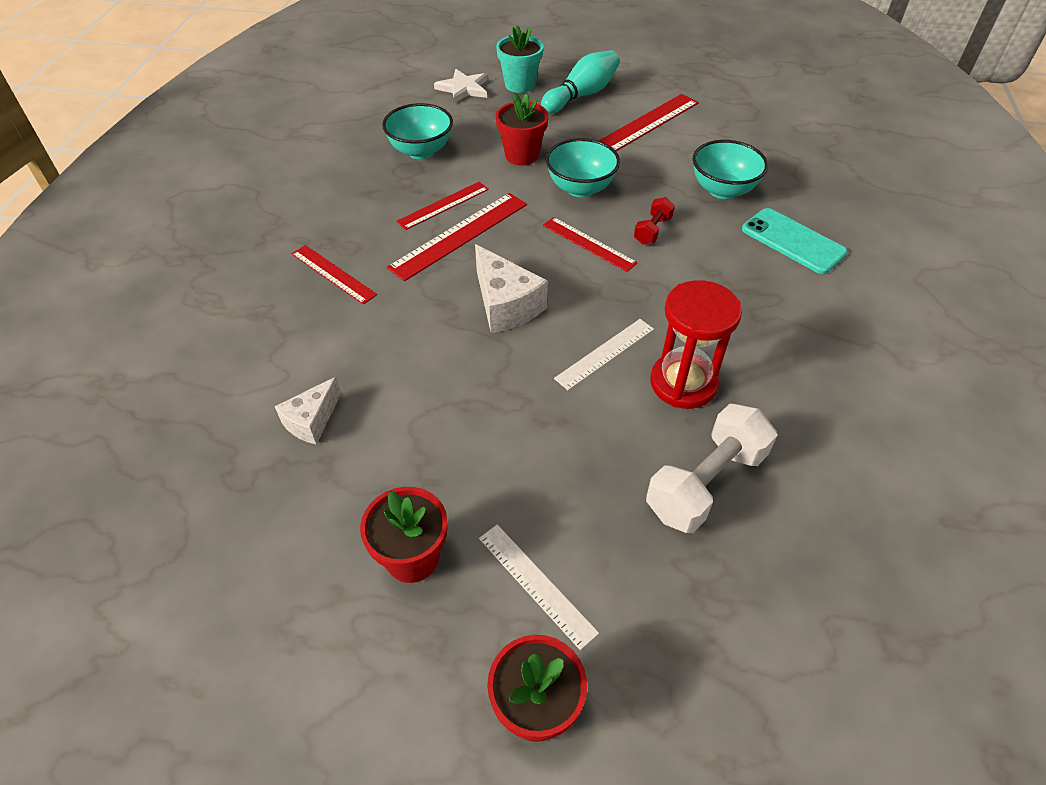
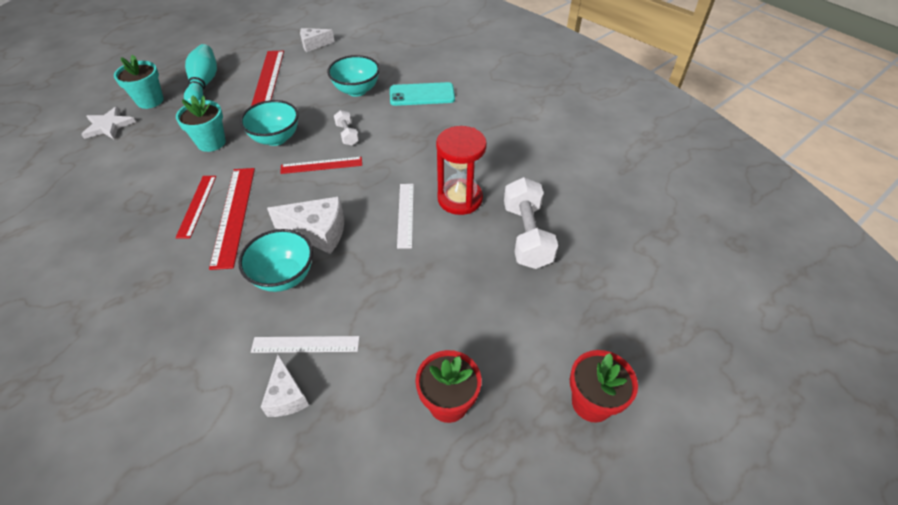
camera: 50 degrees left, 0 degrees up
red ruler [292,245,377,305] -> none
turquoise bowl [382,103,453,159] -> turquoise bowl moved to [238,229,313,292]
white ruler [479,524,599,650] -> white ruler moved to [251,336,359,353]
red flower pot [496,93,548,166] -> turquoise flower pot [176,95,226,152]
red dumbbell [634,197,675,245] -> white dumbbell [334,110,359,146]
none -> white cheese [300,28,334,52]

